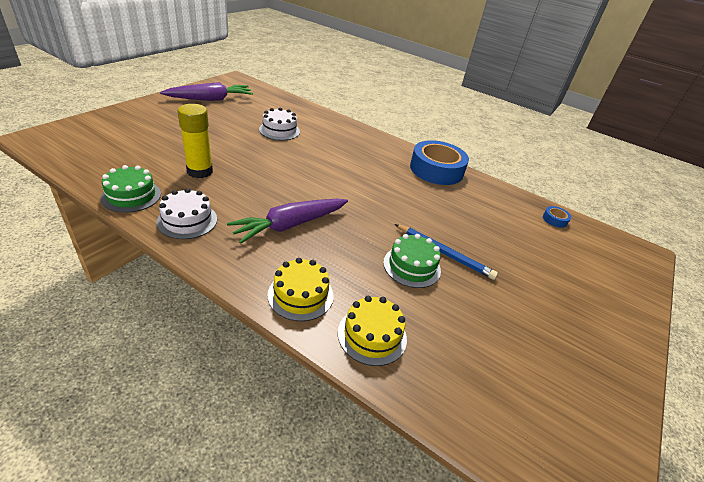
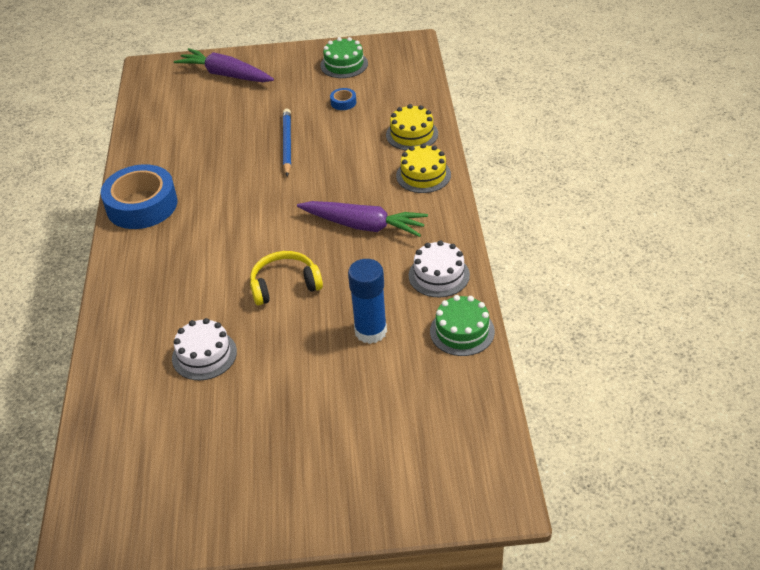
camera: 120 degrees left, 5 degrees up
purple carrot [160,82,253,101] -> purple carrot moved to [174,48,274,82]
yellow glue stick [178,104,213,178] -> blue glue stick [348,259,387,344]
green cake [383,234,441,288] -> green cake moved to [320,37,368,78]
blue tape [543,206,571,228] -> blue tape moved to [330,88,356,110]
none -> yellow headphones [250,251,323,306]

